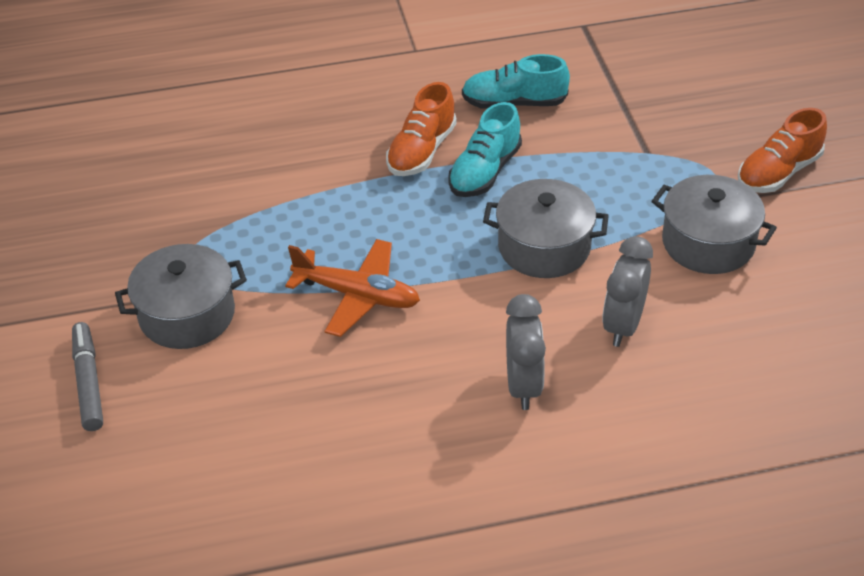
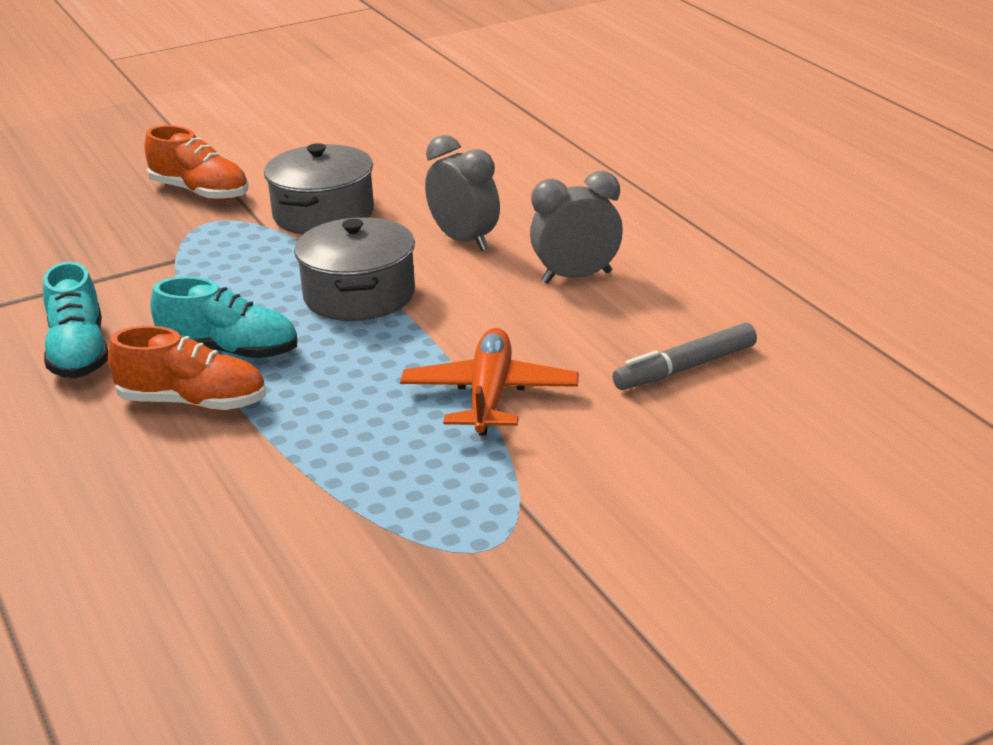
camera: 105 degrees left, 15 degrees down
grey marker [72,322,103,431] -> grey marker moved to [613,322,757,390]
grey pot [115,244,247,349] -> none
grey clock [602,236,653,347] -> grey clock turned 135 degrees counterclockwise [425,135,500,251]

